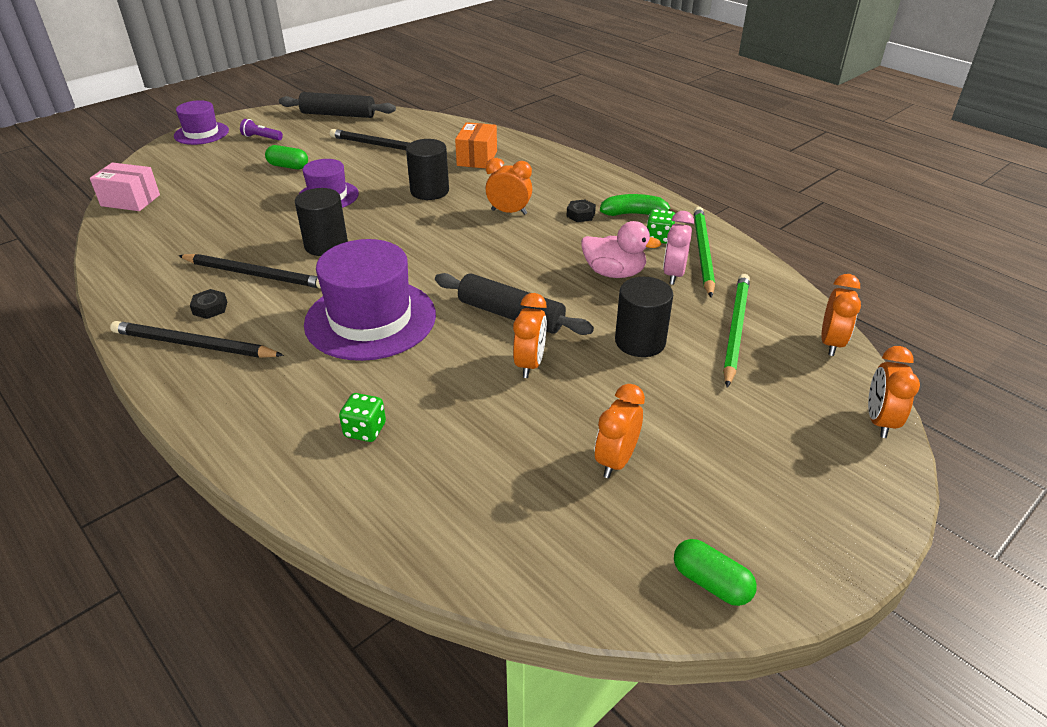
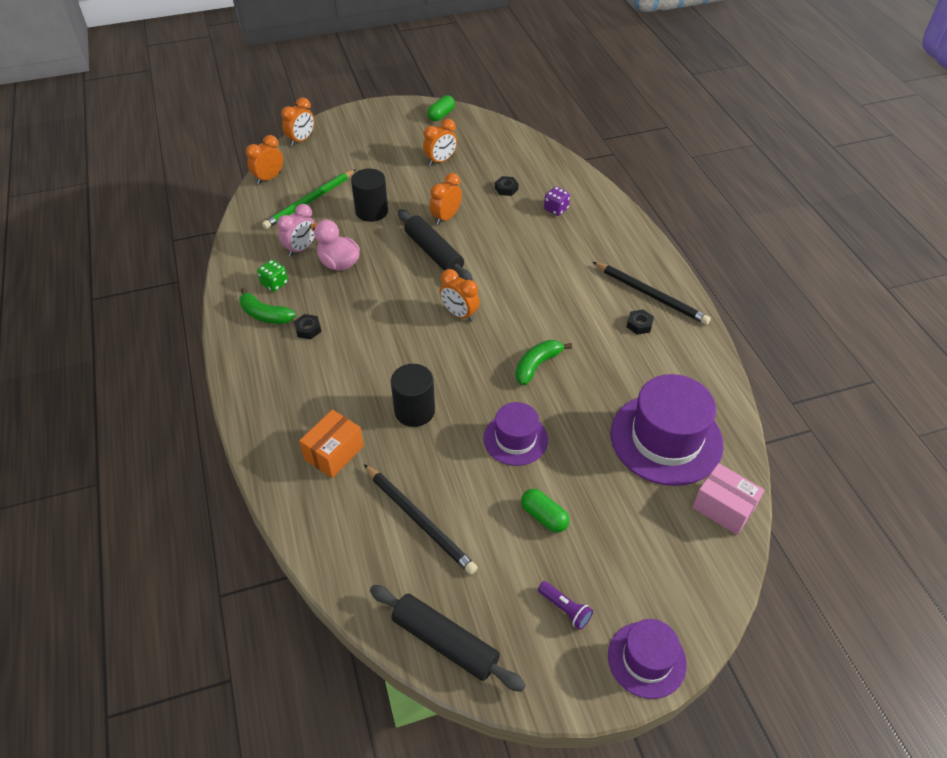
camera: 155 degrees left, 10 degrees up
black pencil [178,254,321,289] -> none
black cylinder [295,188,348,256] -> green banana [515,340,572,386]
purple hat [304,239,436,361] -> purple hat moved to [611,374,724,486]
green dice [339,393,386,442] -> purple dice [544,187,570,216]
orange clock [485,158,532,215] -> orange clock moved to [440,269,480,322]
green capsule [674,539,757,606] -> green capsule turned 60 degrees clockwise [427,95,455,121]
green pencil [694,207,715,298] -> none
none -> black nut [495,176,519,196]

